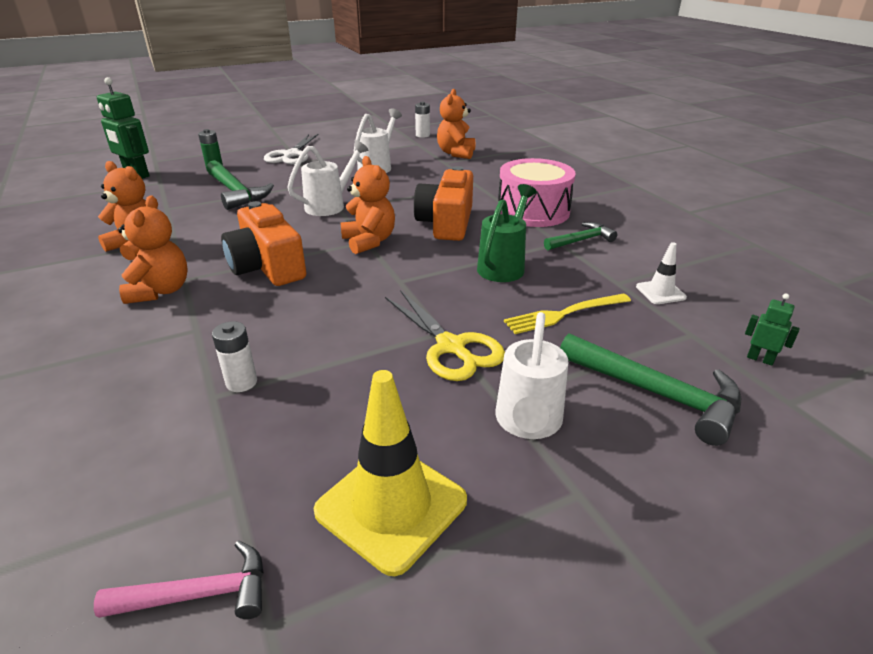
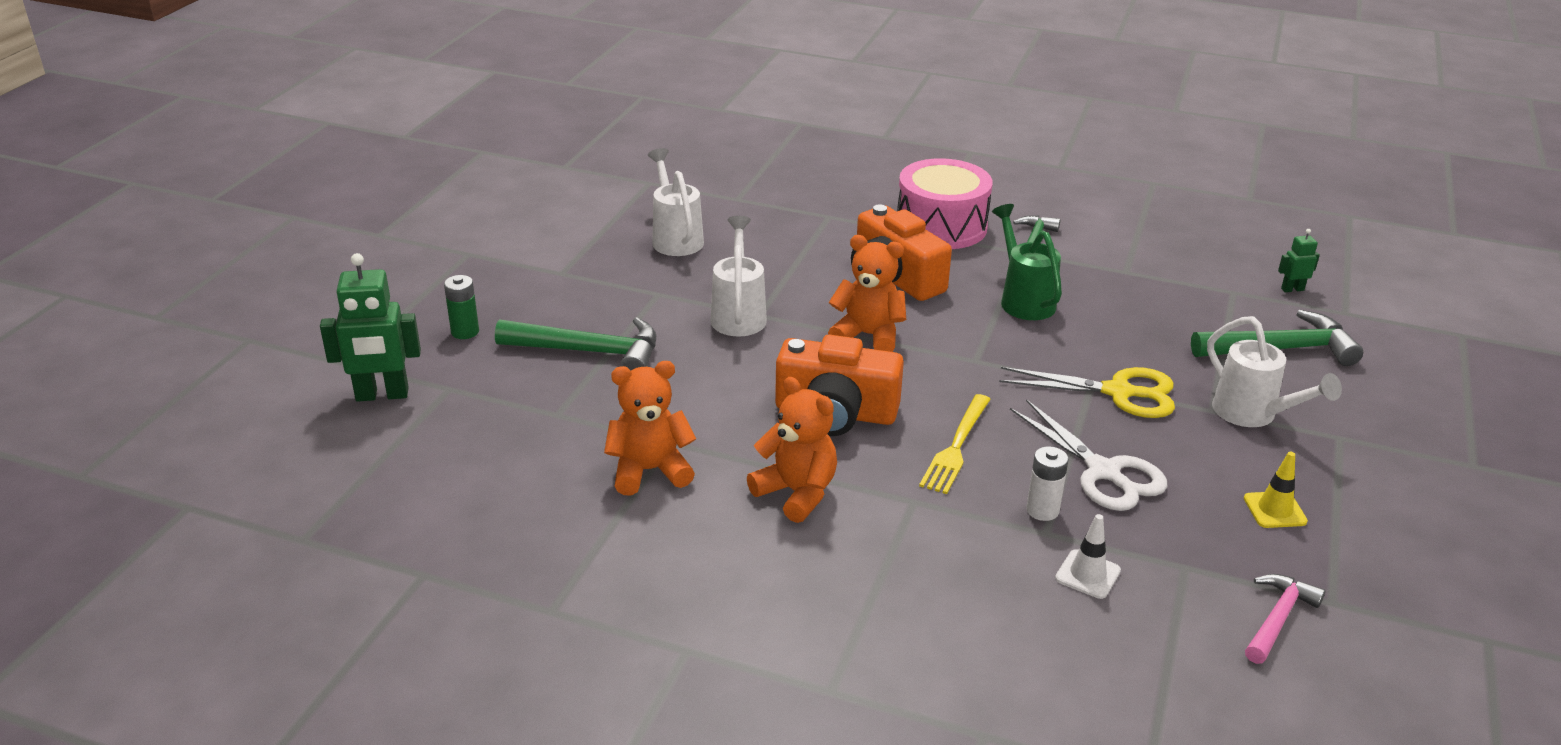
camera: 45 degrees left, 0 degrees up
white scissors [264,133,319,164] -> white scissors moved to [1010,399,1167,511]
yellow traffic cone [314,370,467,576] -> yellow traffic cone [1244,452,1308,528], size x0.51
white battery [415,102,430,138] -> none
orange teddy bear [437,89,475,159] -> none
yellow fork [504,293,631,334] -> yellow fork moved to [919,394,991,494]
white traffic cone [636,242,687,304] -> white traffic cone moved to [1055,514,1121,599]

